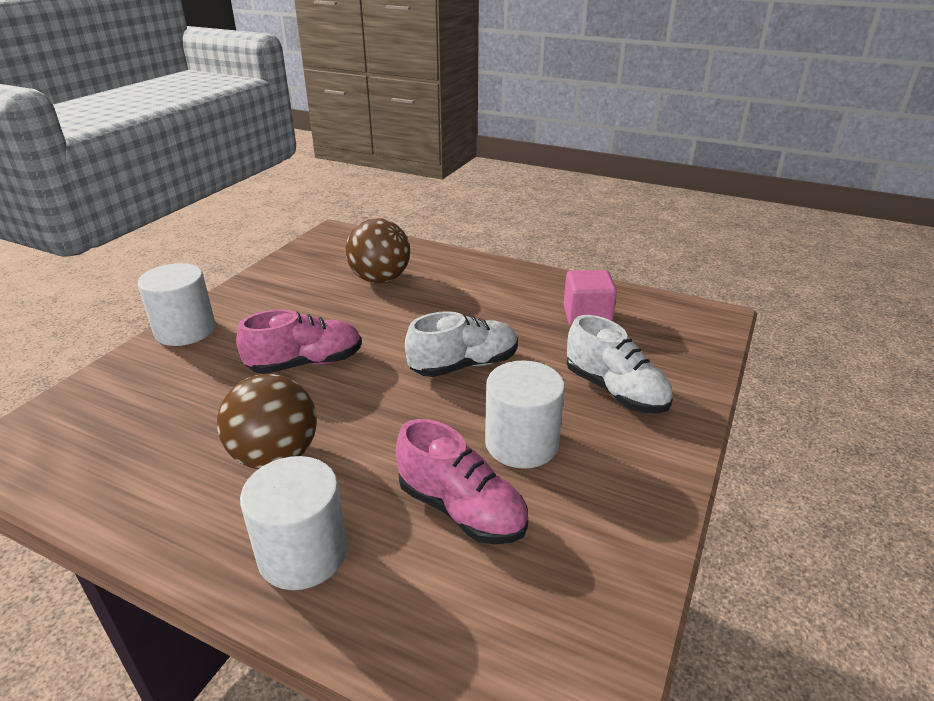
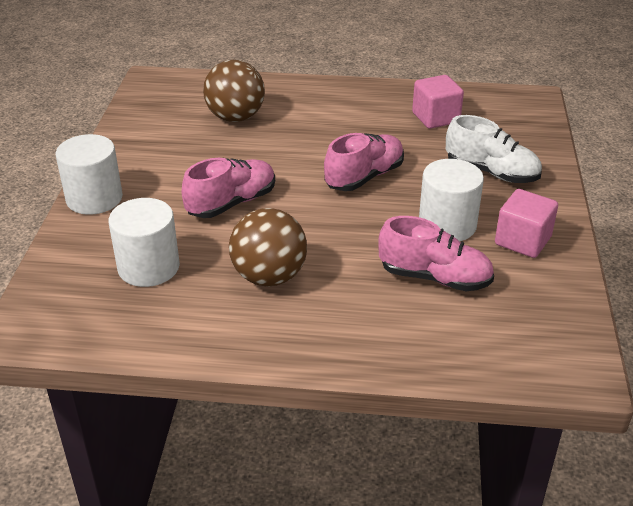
camera: 20 degrees left, 5 degrees up
white cylinder [240,456,347,590] -> white cylinder moved to [108,198,180,287]
white shoe [405,311,518,377] -> pink shoe [324,133,404,191]
none -> pink cube [495,189,558,258]

